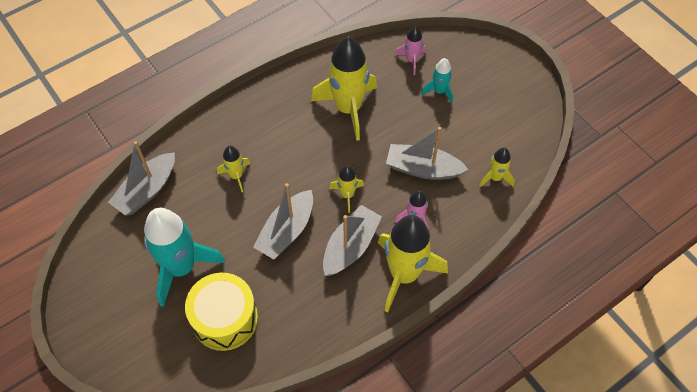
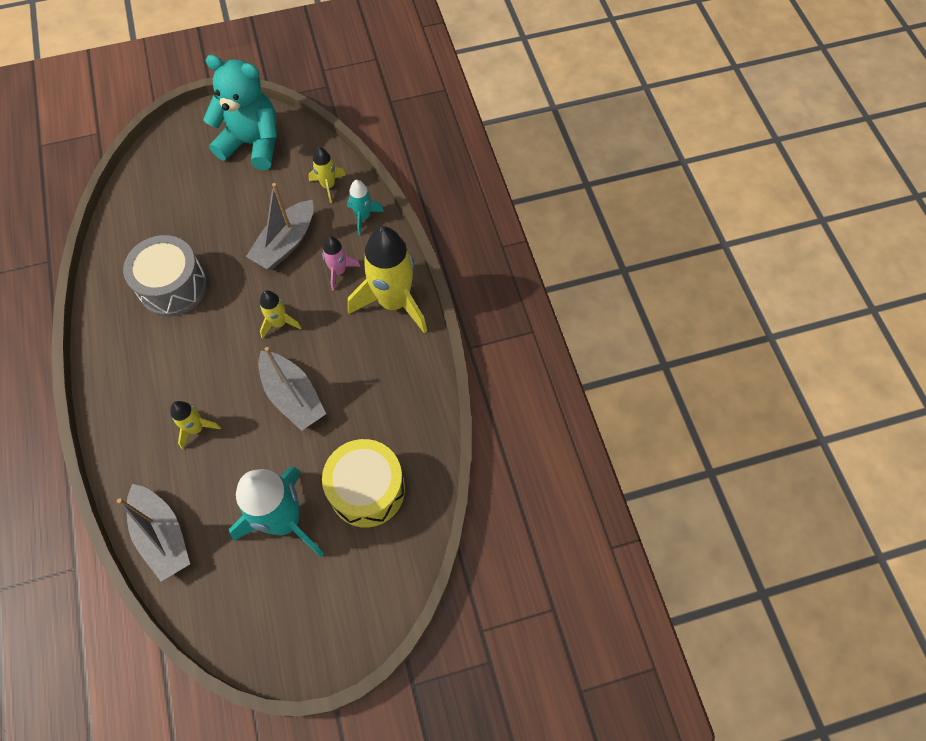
camera: 70 degrees left, 5 degrees up
yellow rocket [311,36,377,141] -> grey drum [123,235,207,317]
grey boat [323,205,382,276] -> none
pink rocket [395,26,427,75] -> none
turquoise rocket [421,58,453,103] -> turquoise rocket moved to [347,180,384,235]
none -> turquoise teddy bear [203,55,277,170]

